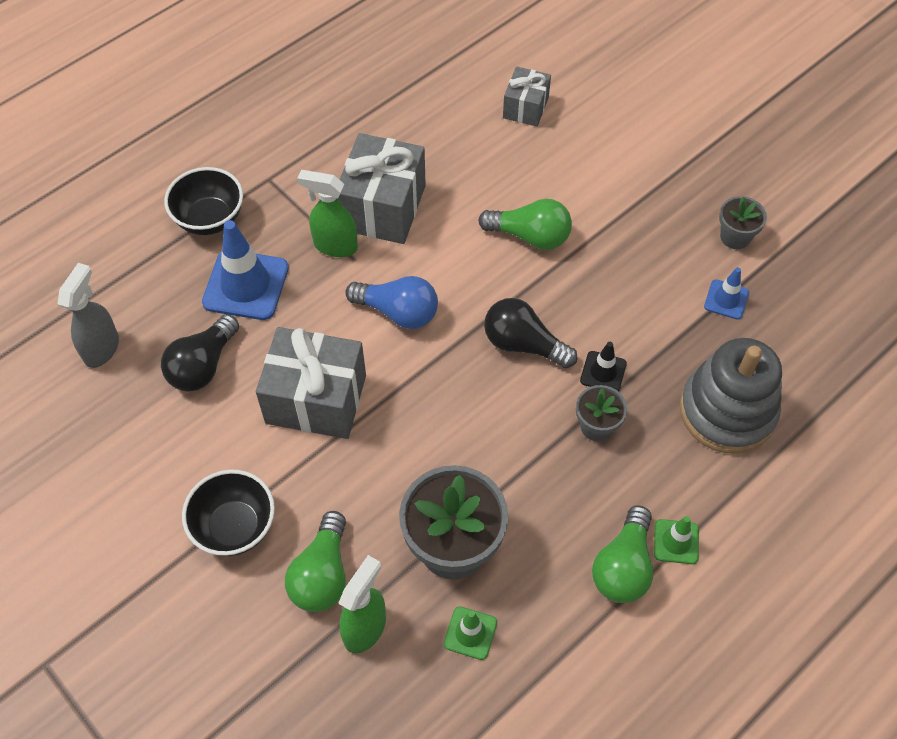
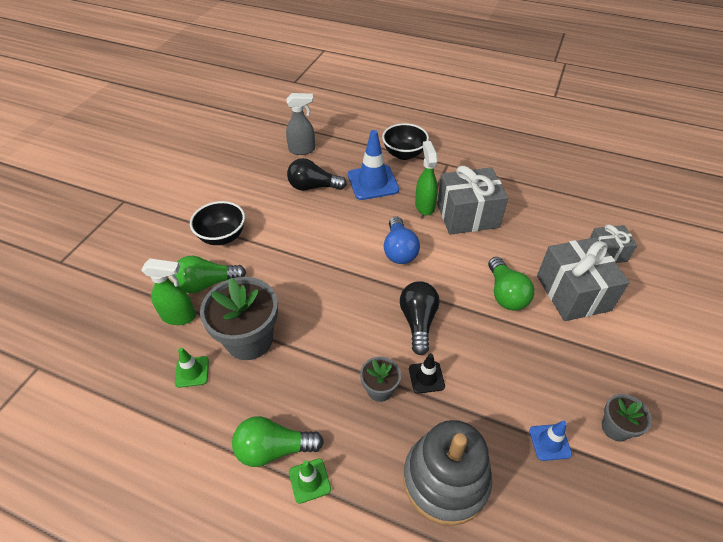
camera: 65 degrees right, 10 degrees down
grey gift [256,327,366,439] -> grey gift moved to [537,237,630,321]

